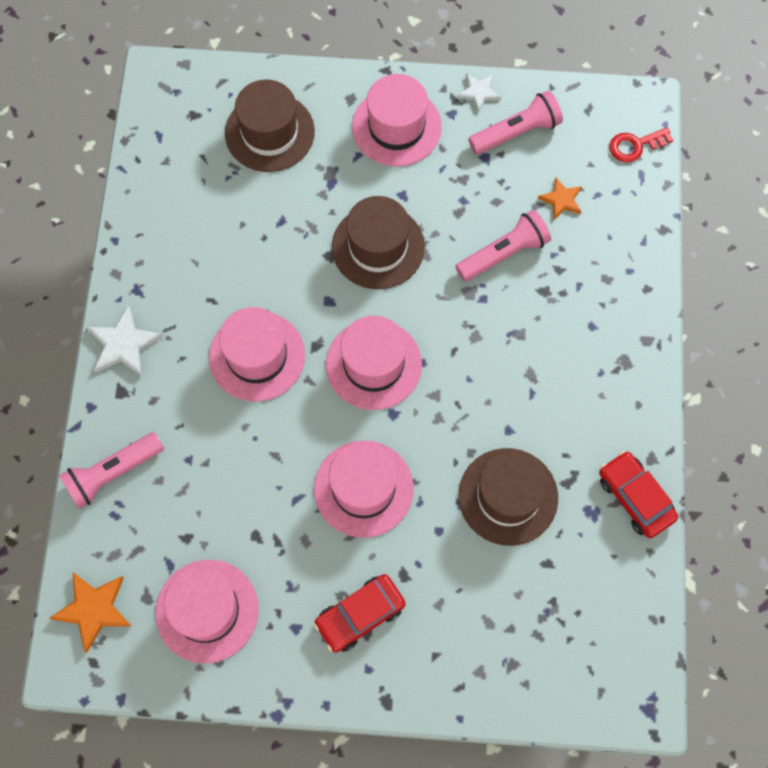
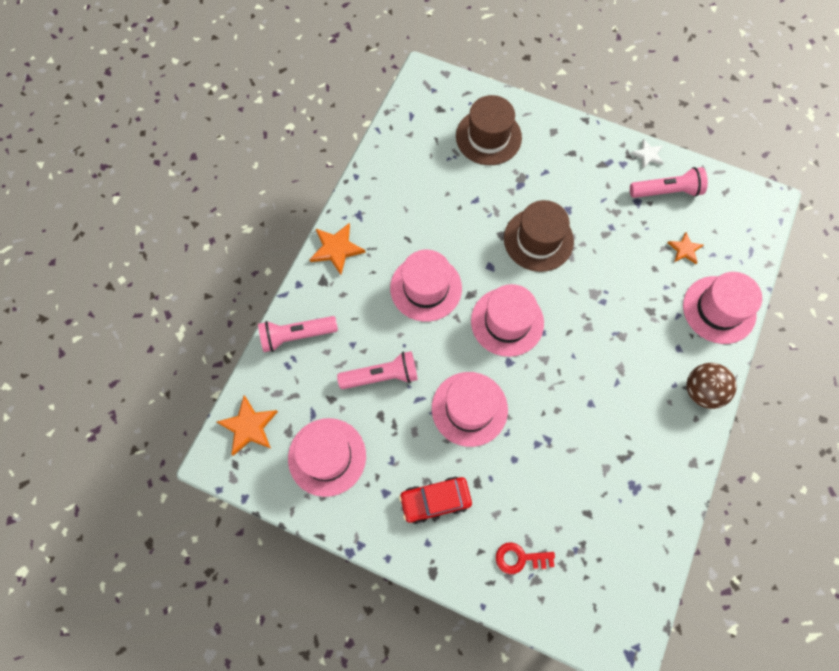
camera: 20 degrees right, 0 degrees up
white star [87,305,163,377] -> orange star [309,223,366,275]
pink hat [352,74,442,166] -> pink hat moved to [683,272,762,344]
pink flashlight [455,210,551,282] -> pink flashlight moved to [337,351,418,389]
brown hat [459,448,558,546] -> none
red car [599,451,678,538] -> none
red key [609,127,673,163] -> red key moved to [496,542,555,574]
none -> brown ball [686,363,737,409]

